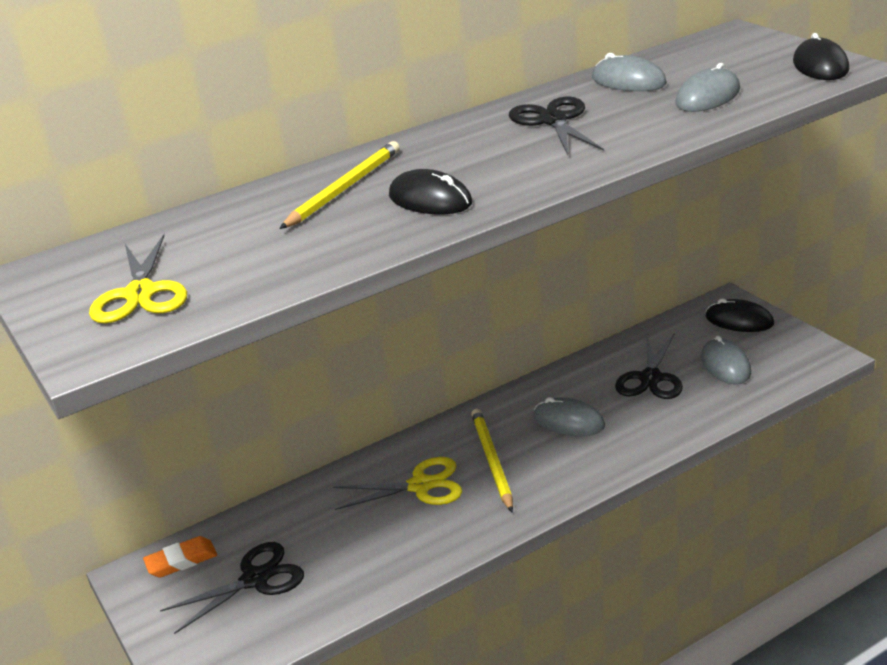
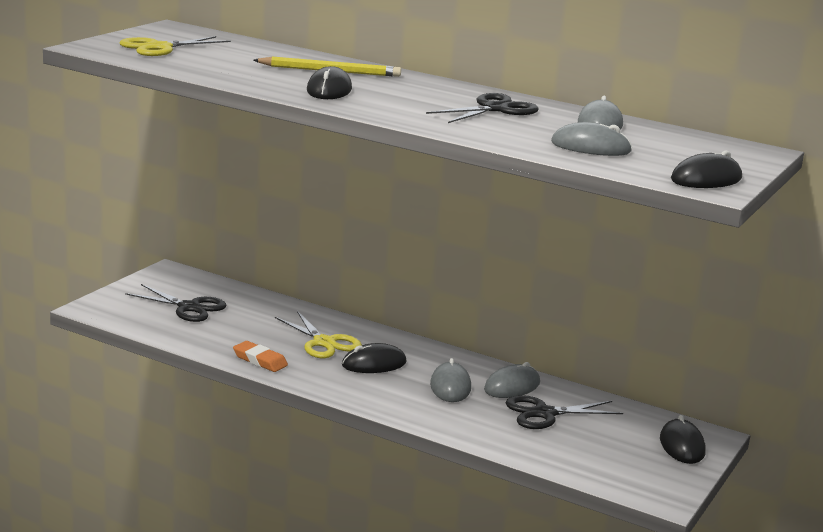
camera: 55 degrees right, 10 degrees down
orange eraser [143,536,217,578] -> orange eraser moved to [233,341,288,372]
yellow pencil [471,409,513,512] -> black mouse [342,343,407,373]
grey mouse [701,335,751,384] -> grey mouse moved to [484,362,540,398]

